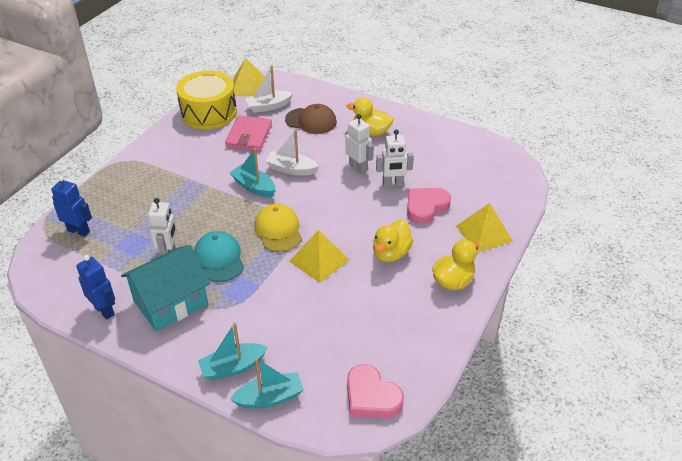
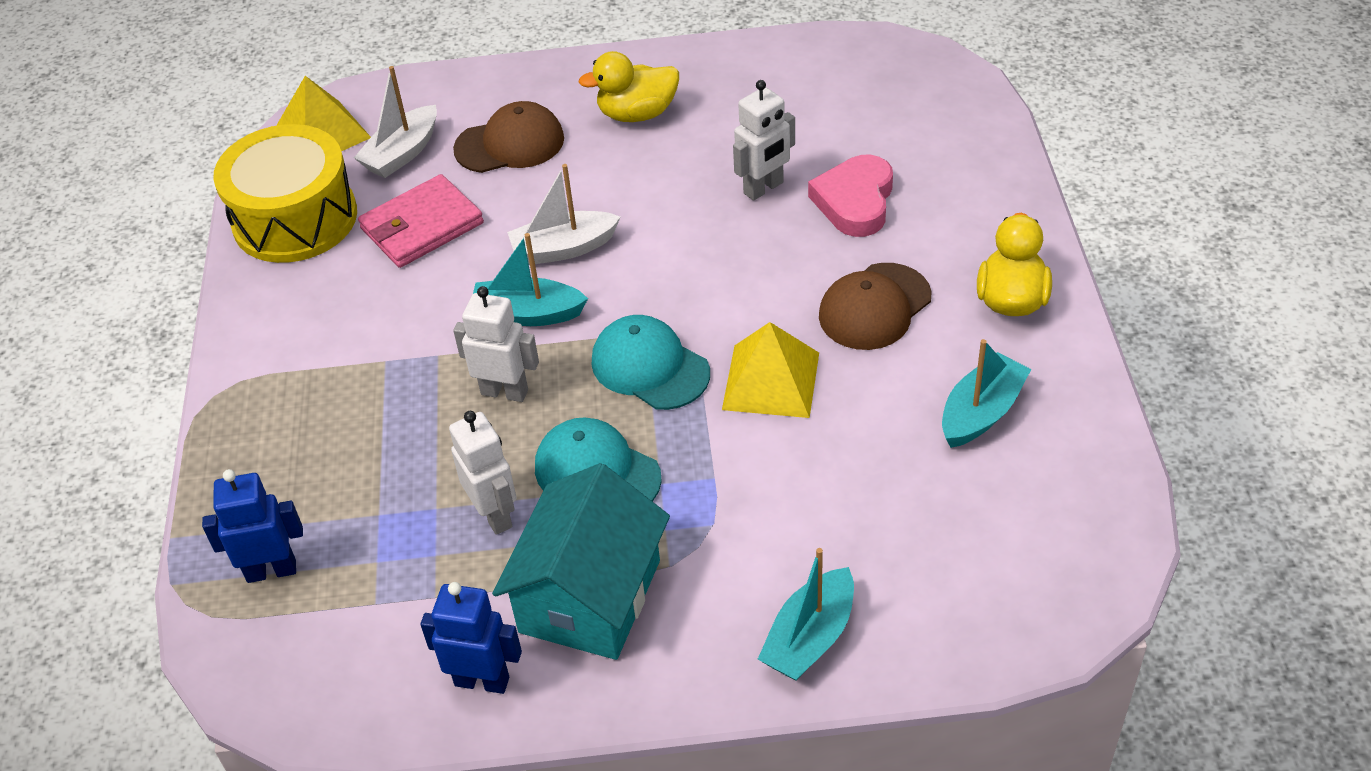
camera: 30 degrees left, 5 degrees up
pink wallet [225,116,272,151] -> pink wallet turned 75 degrees clockwise [358,174,484,268]
turquoise boat [230,358,304,409] -> turquoise boat moved to [942,339,1031,448]
yellow cap [254,203,302,252] -> turquoise cap [591,315,710,410]
white robot [345,114,374,174] -> white robot moved to [453,286,539,402]
pink heart [347,364,404,418] -> none
yellow duck [373,220,413,262] -> brown cap [819,263,932,350]
yellow pyramid [456,203,513,253] -> none

